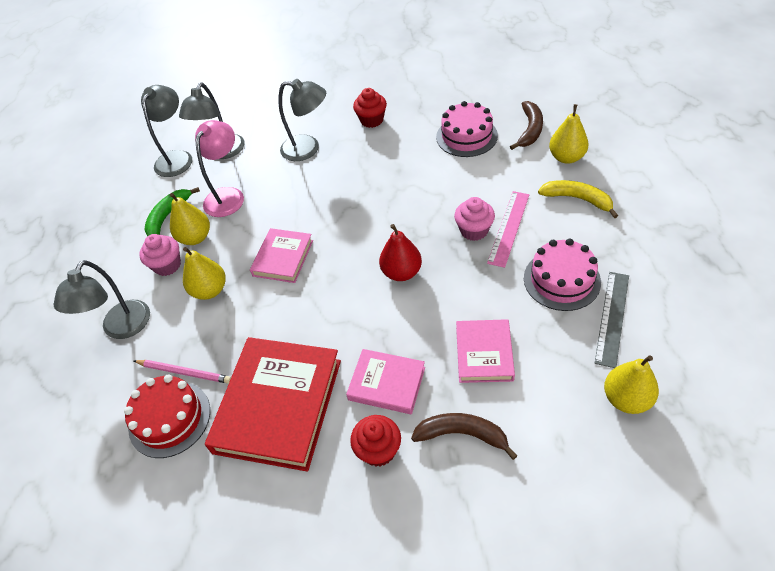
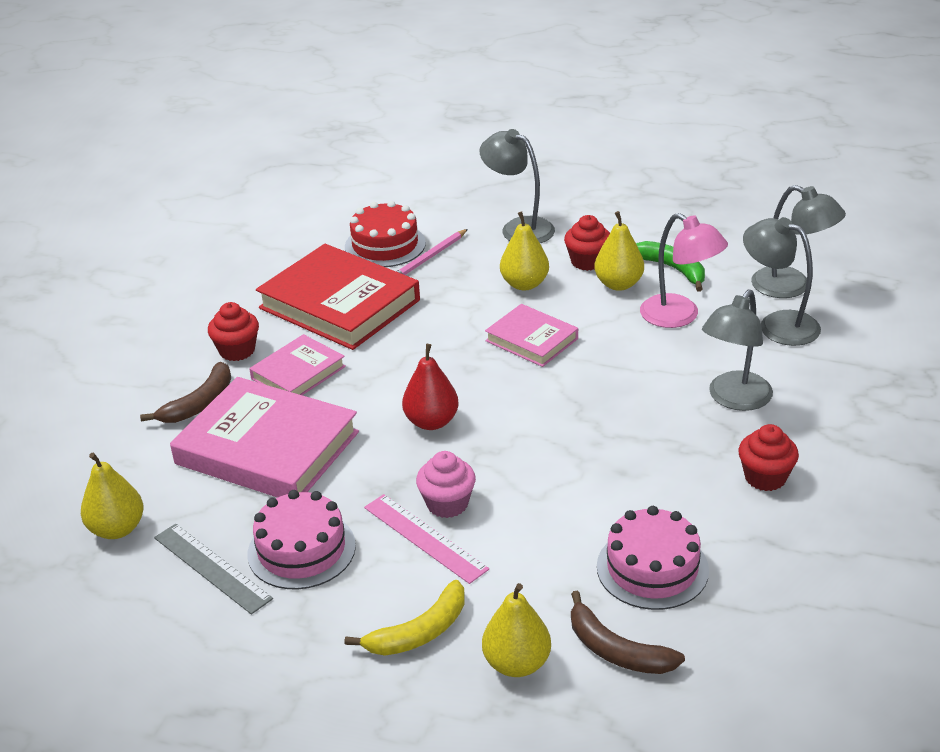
camera: 110 degrees right, 15 degrees down
pink cupcake [139,234,181,276] -> red cupcake [564,215,610,271]
pink book [456,319,515,383] -> pink book [170,377,359,498], size x1.82

